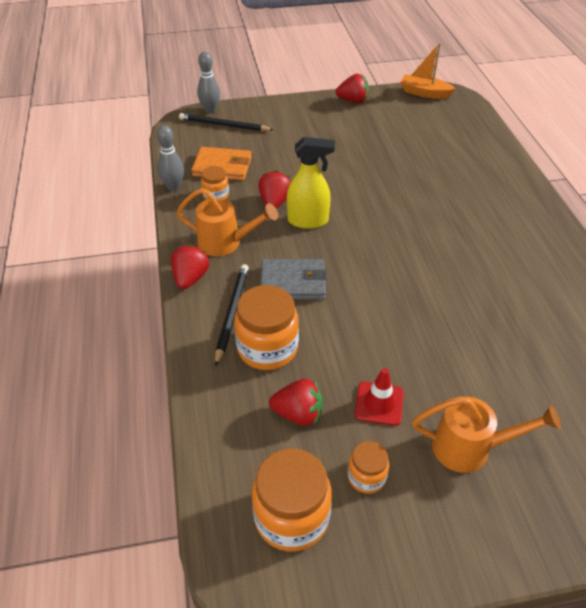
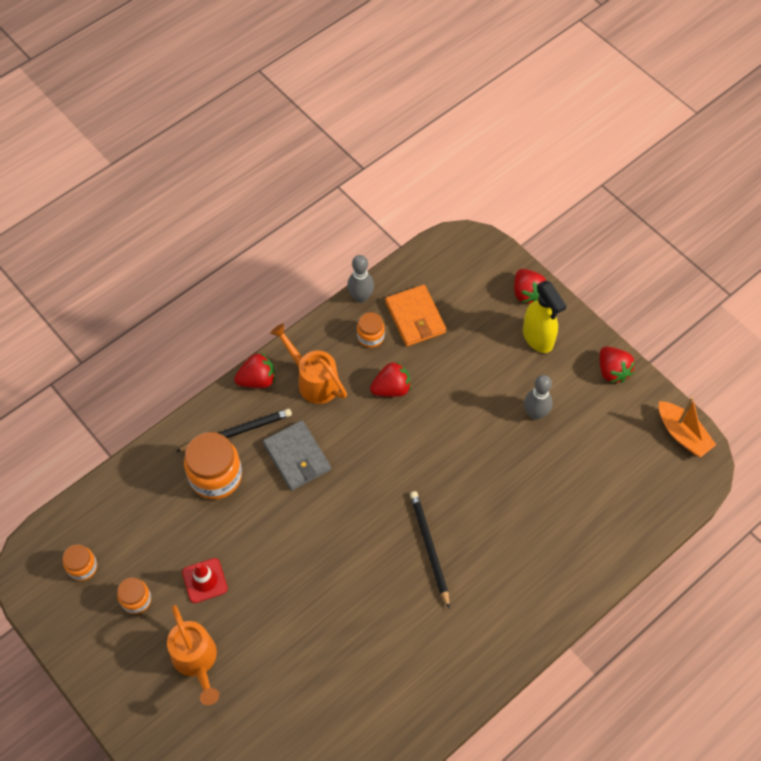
camera: 60 degrees right, 15 degrees up
orange watering can [177,188,278,256] -> orange watering can turned 150 degrees clockwise [270,323,347,404]
black pencil [179,113,274,131] -> black pencil moved to [410,491,450,608]
grey bowling pin [197,52,220,113] -> grey bowling pin moved to [524,375,552,420]
orange jar [252,448,332,552] -> orange jar [63,544,97,581], size x0.54
red strawberry [269,379,323,426] -> red strawberry moved to [514,269,546,304]
yellow spray bottle [287,137,335,229] -> yellow spray bottle moved to [523,281,566,353]
orange boat [400,43,456,99] -> orange boat turned 150 degrees clockwise [659,397,716,457]

